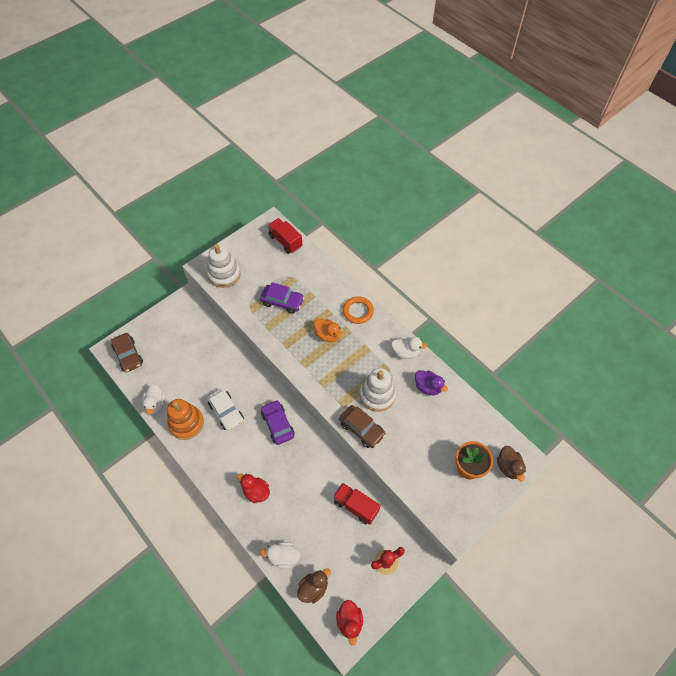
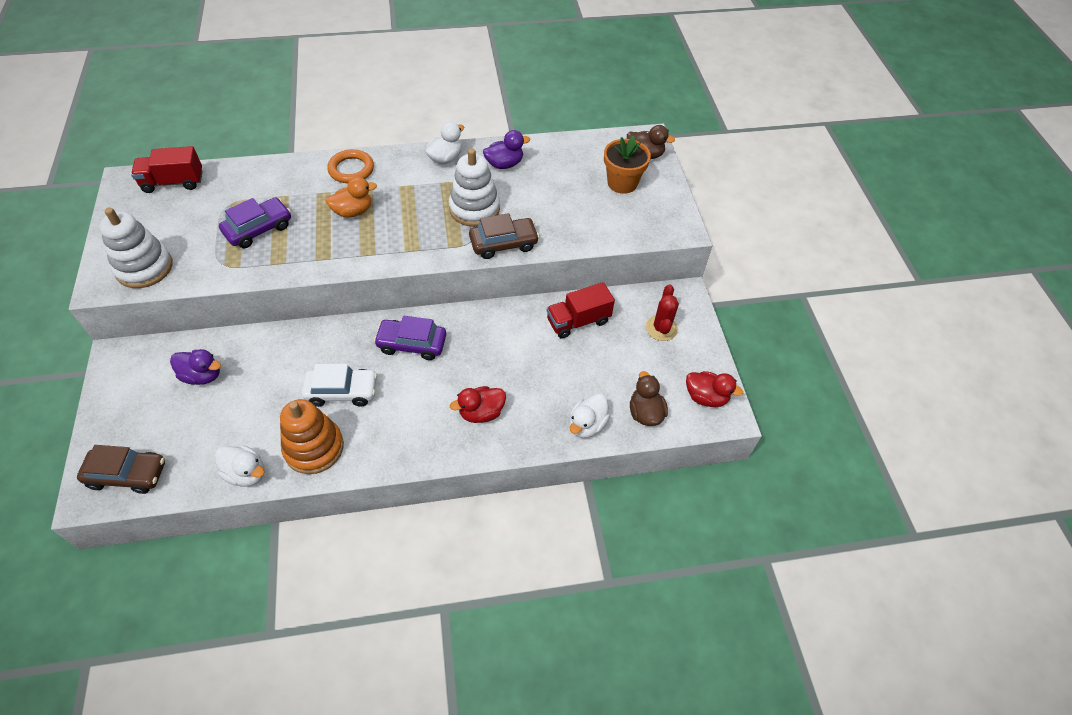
camera: 60 degrees left, 5 degrees down
none -> purple duck [170,349,221,385]

